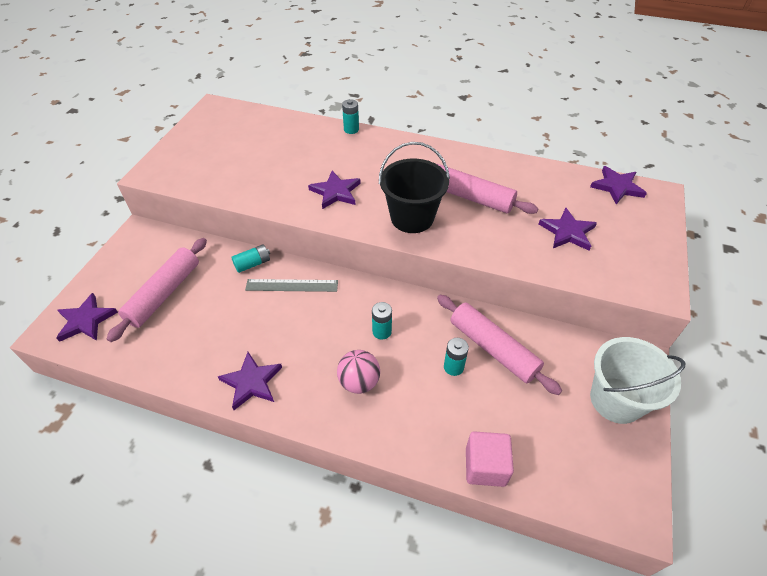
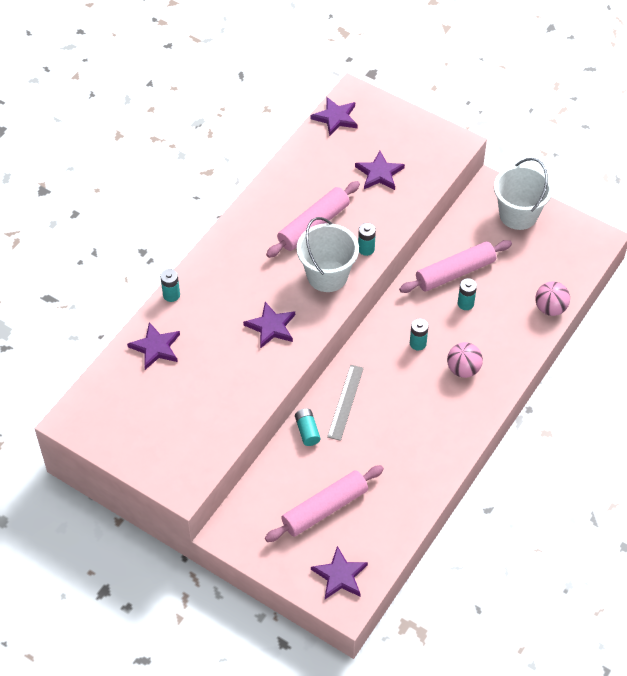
camera: 75 degrees left, 5 degrees up
pink rolling pin [107,238,207,342] -> pink rolling pin turned 75 degrees counterclockwise [265,465,384,542]
purple star [218,352,282,410] -> purple star moved to [127,322,180,370]
black bucket [379,142,450,233] -> white bucket [297,217,359,292]
pink cube [466,431,514,487] -> pink ball [535,281,570,316]
none -> turquoise battery [358,223,376,256]

